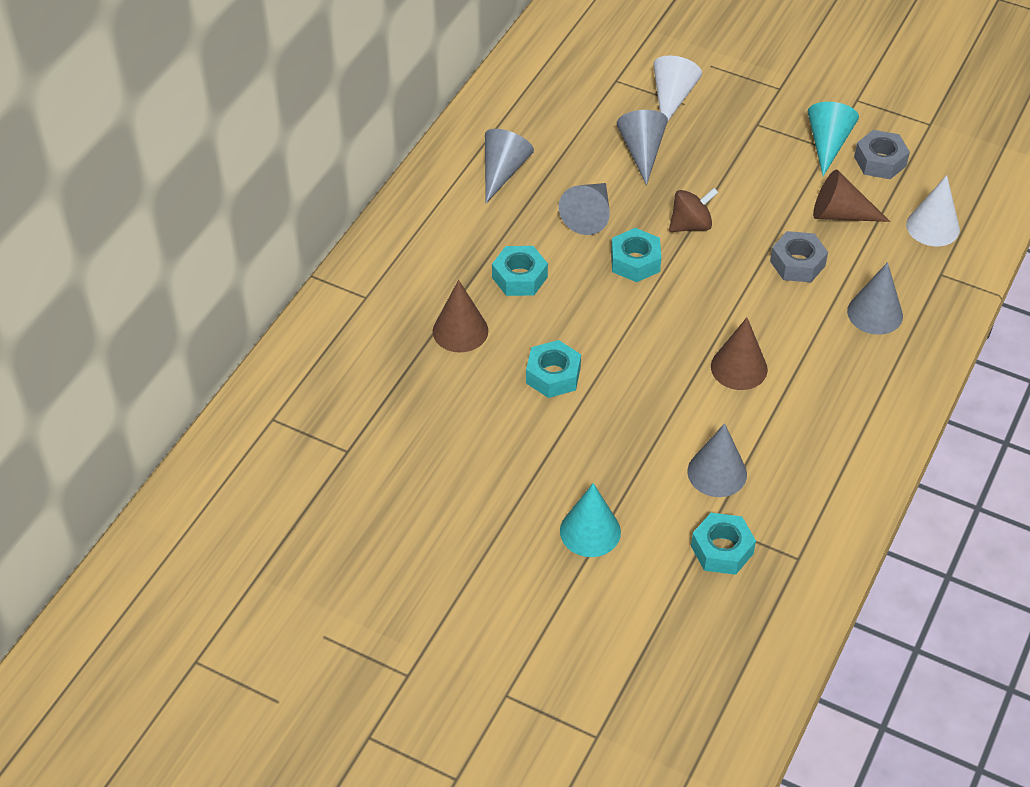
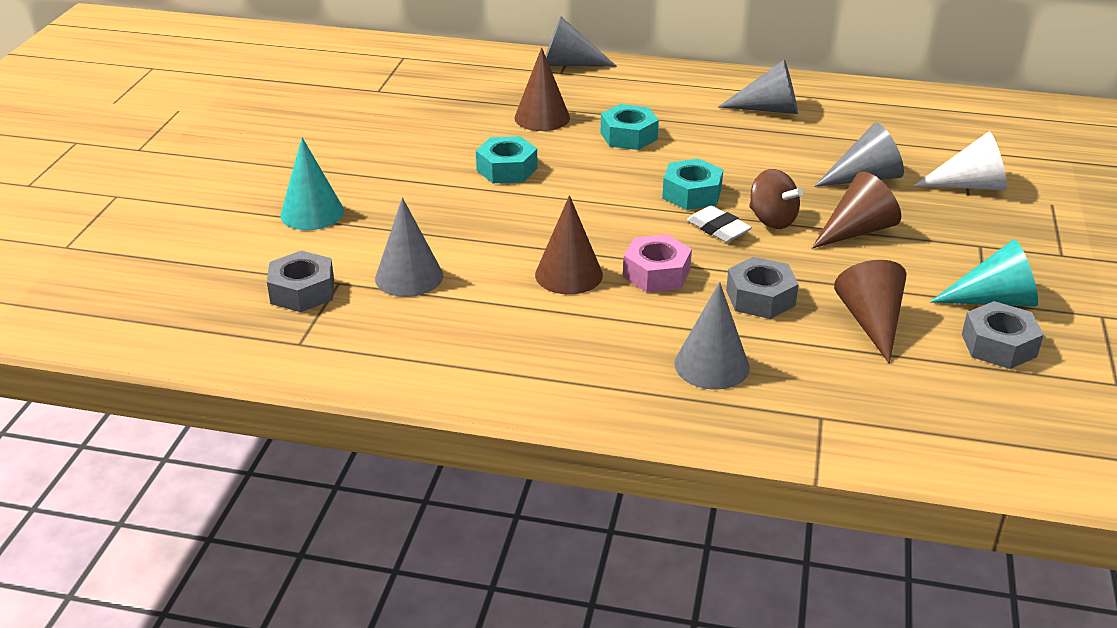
camera: 75 degrees right, 15 degrees down
grey cone [559,183,610,235] -> grey cone moved to [545,16,617,67]
turquoise nut [691,513,756,575] -> grey nut [267,250,334,312]
white cone [906,175,960,246] -> none
none -> pink nut [623,234,692,292]
none -> white eraser [687,206,752,242]
none -> brown cone [812,172,901,249]

